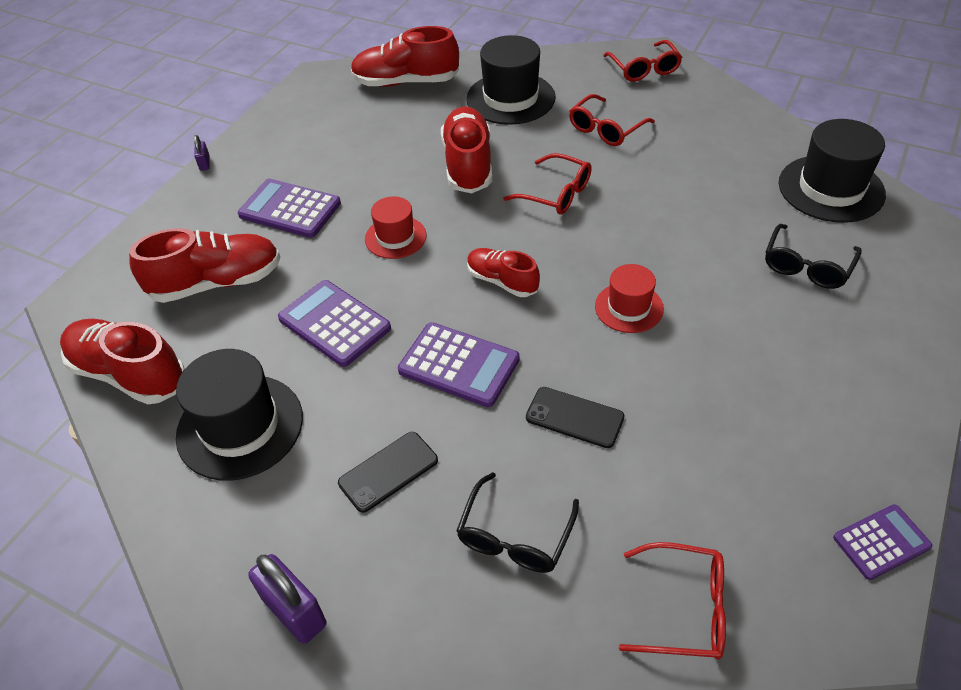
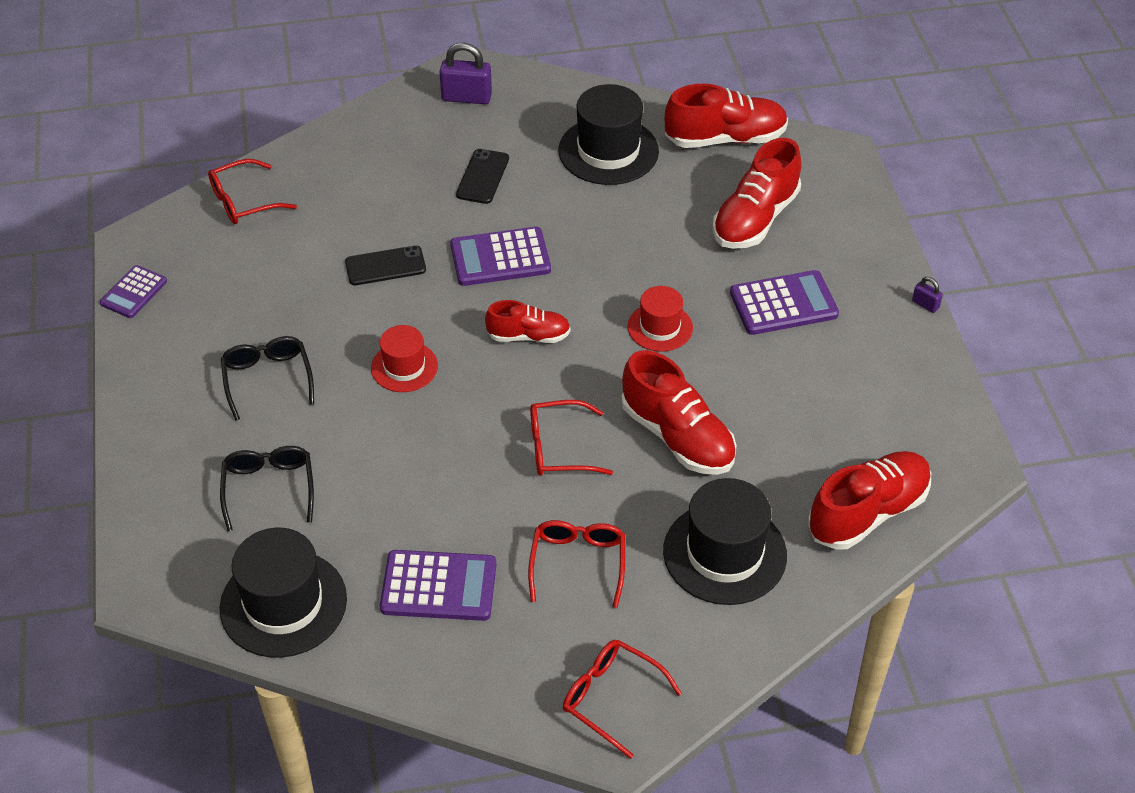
camera: 140 degrees right, 0 degrees up
purple calculator [278,280,391,367] -> purple calculator moved to [380,550,496,621]
black glasses [456,472,579,573] -> black glasses moved to [221,336,314,421]

